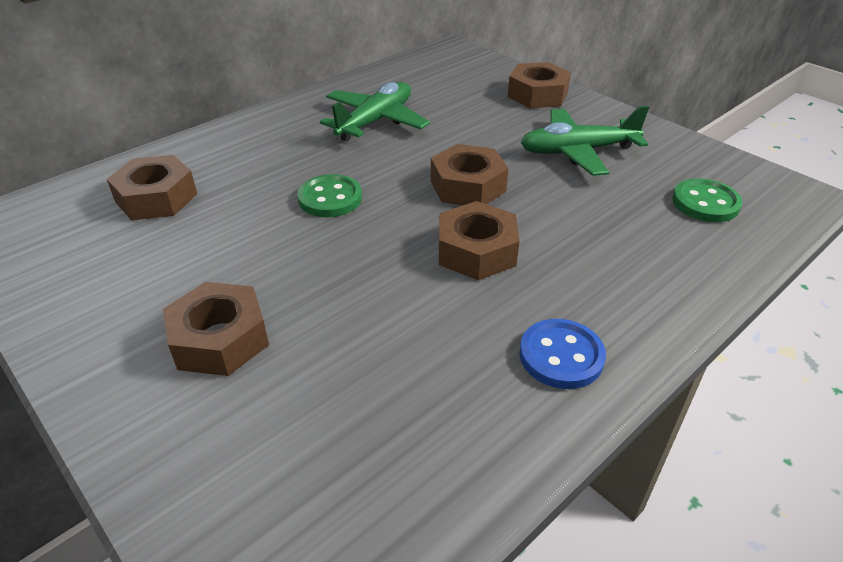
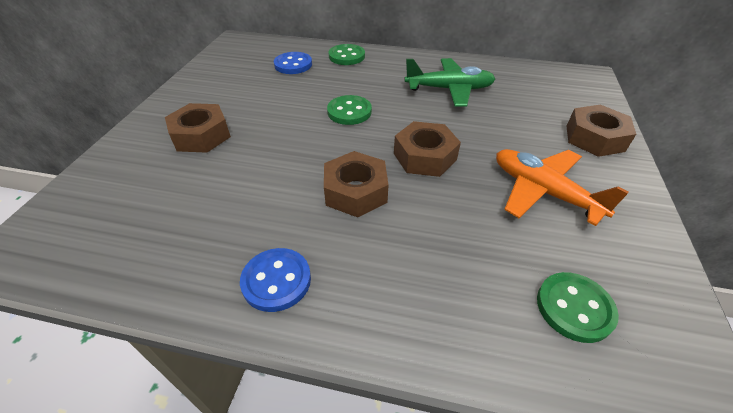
camera: 55 degrees right, 5 degrees up
brown nut [107,155,197,220] -> blue button [274,52,312,74]
green plane [521,106,649,176] -> orange plane [496,149,629,226]
none -> green button [329,44,365,65]

